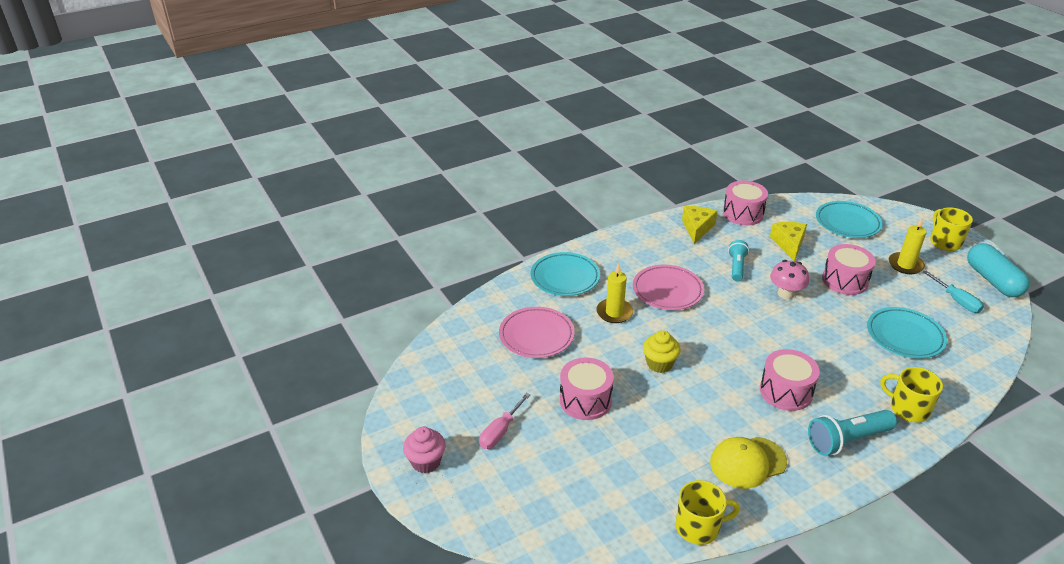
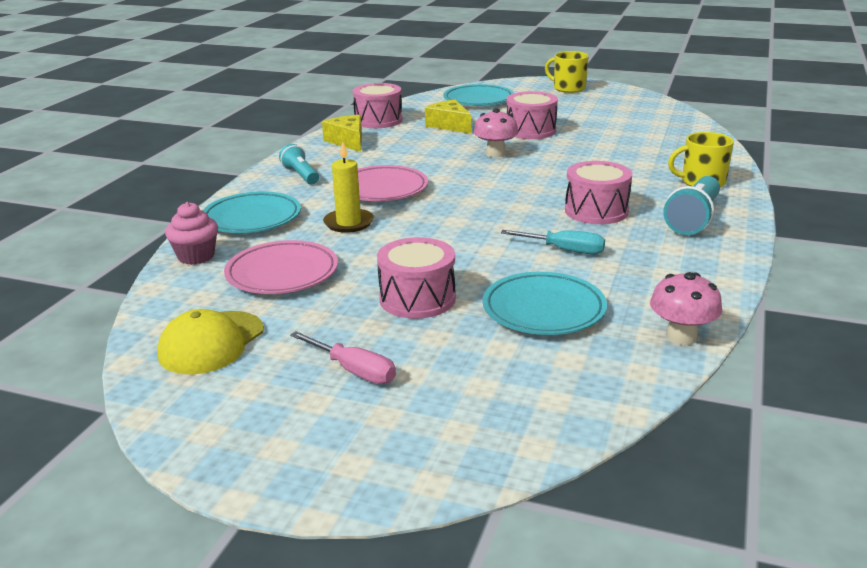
camera: 40 degrees left, 10 degrees down
pink cupcake [403,427,446,473] -> pink cupcake moved to [165,202,218,265]
pink screwdriver [479,393,531,449] -> pink screwdriver turned 45 degrees counterclockwise [290,331,396,384]
yellow cupcake [643,330,681,373] -> none
yellow mug [676,480,740,545] -> pink mushroom [650,272,722,345]
yellow cap [710,437,787,489] -> yellow cap moved to [157,309,264,374]
turquoise flashlight [728,240,749,281] -> turquoise flashlight moved to [279,144,319,185]
turquoise plate [867,307,947,359] -> turquoise plate moved to [483,272,607,335]
yellow candle [889,217,926,274] -> none
turquoise screwdriver [923,271,984,313] -> turquoise screwdriver moved to [501,230,605,255]
turquoise capsule [967,243,1030,297] -> none

